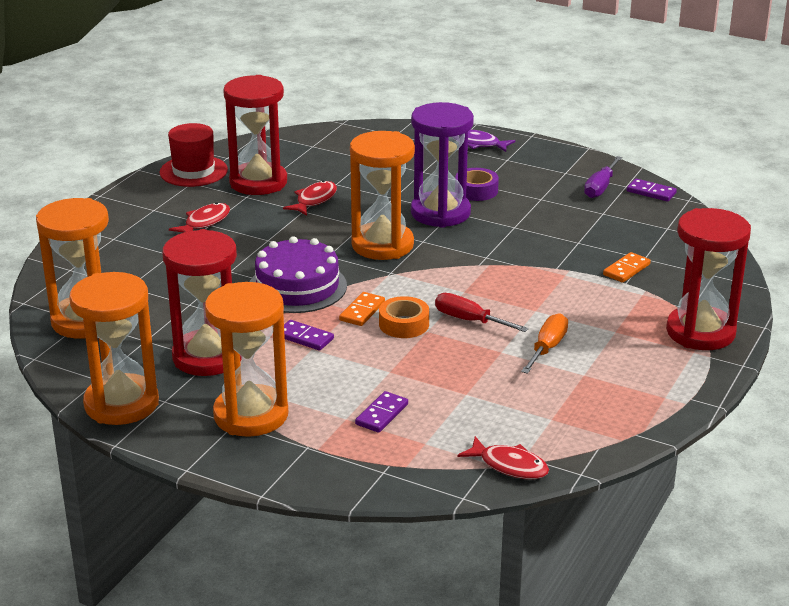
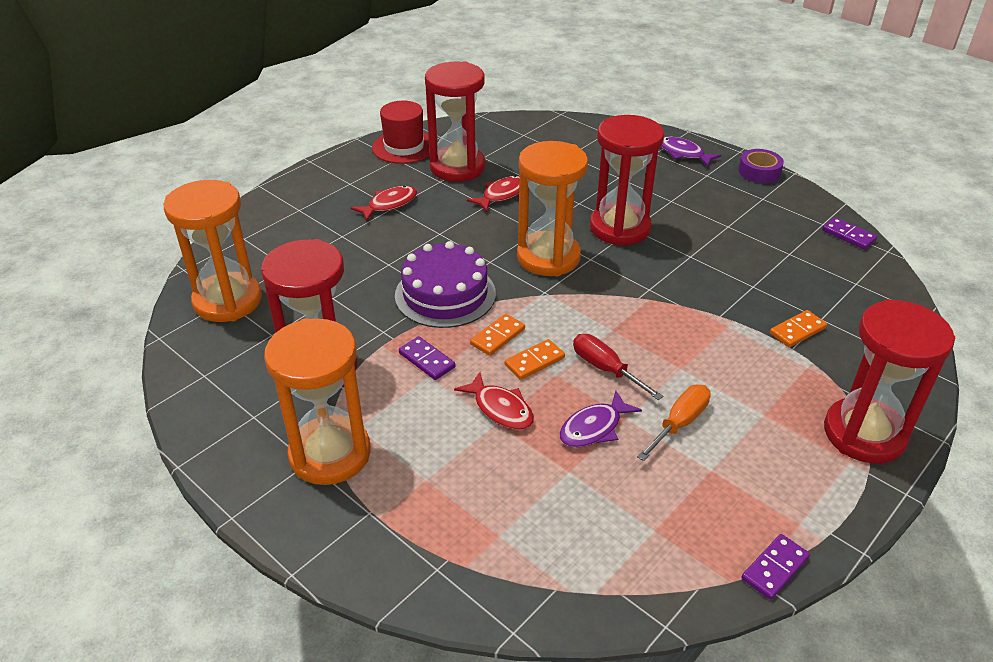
camera: 15 degrees right, 10 degrees up
orange hourglass [69,272,159,425] -> none
purple domino [355,391,408,433] -> purple domino moved to [741,534,810,600]
orange tape [379,296,429,338] -> orange domino [505,339,565,380]
purple hourglass [411,102,474,228] -> red hourglass [590,115,664,246]
purple tape [455,168,499,201] -> purple tape moved to [738,149,784,183]
red fish [457,436,549,479] -> red fish moved to [454,372,534,430]
purple screwdriver [584,156,622,198] -> none
none -> purple fish [560,390,642,447]

